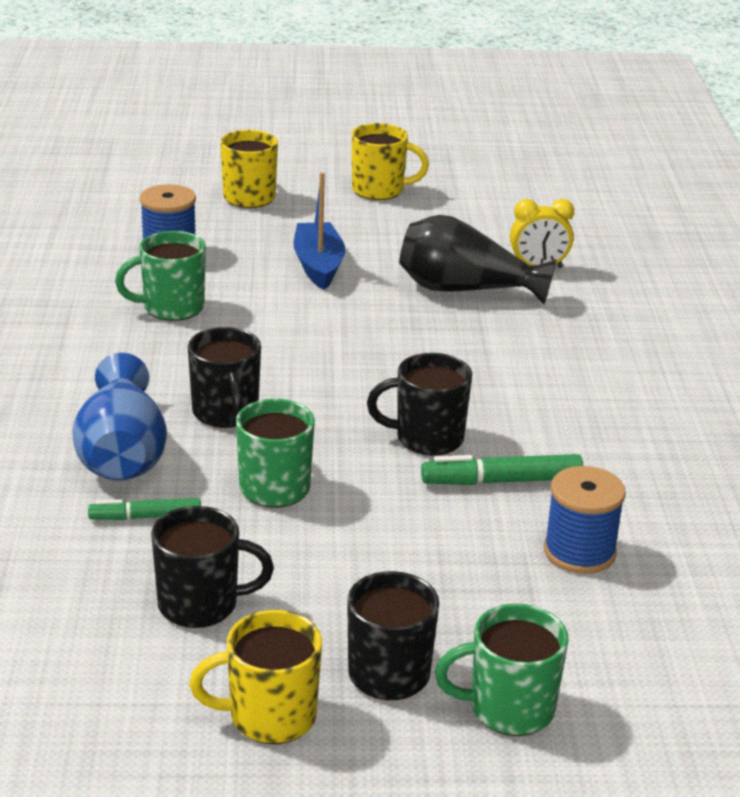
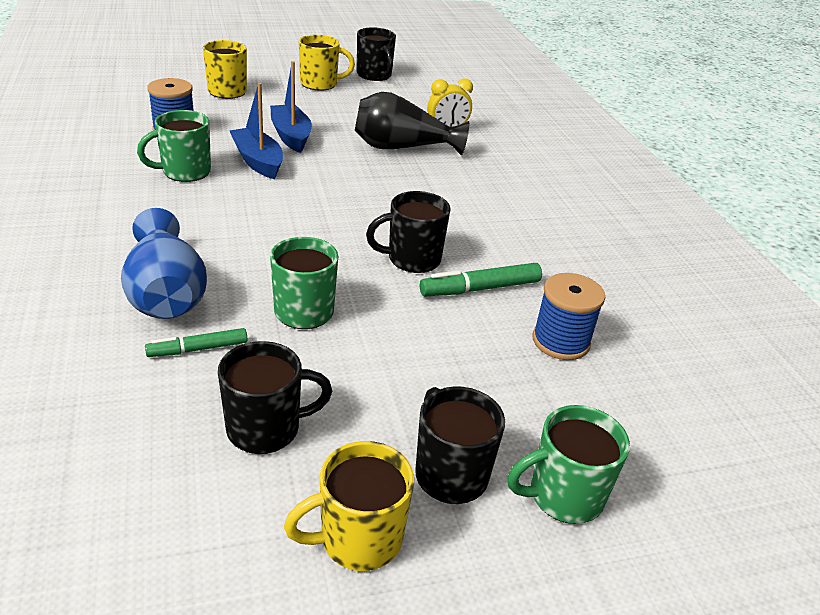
camera: 15 degrees left, 5 degrees up
black mug [188,327,261,428] -> black mug moved to [357,27,396,81]
none -> blue boat [230,83,283,179]

